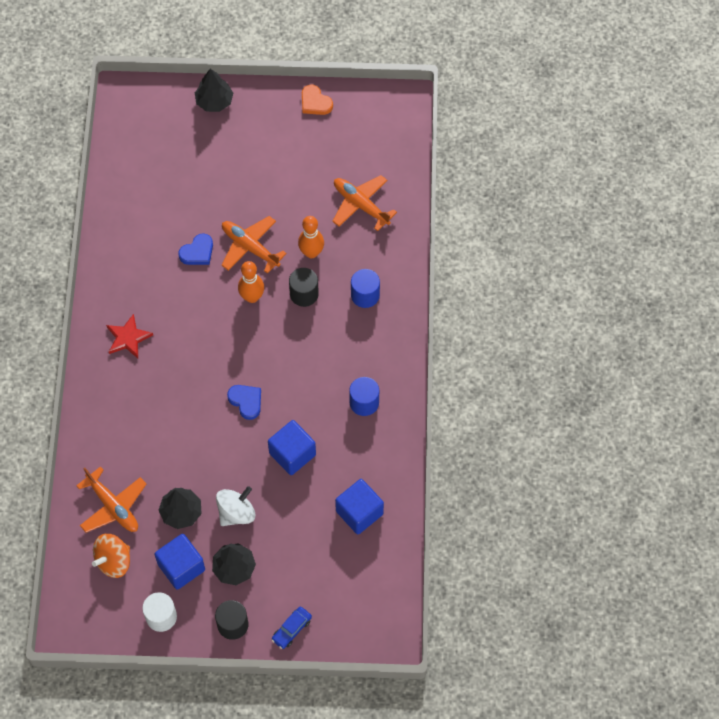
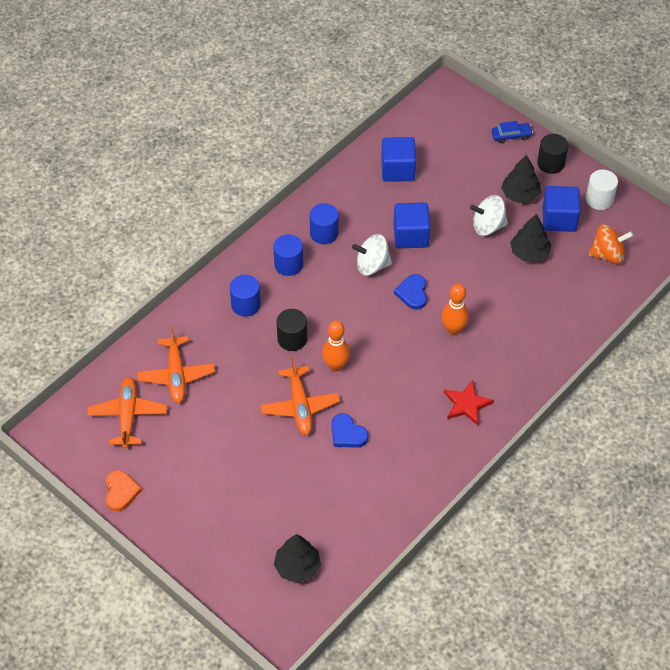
camera: 140 degrees left, 10 degrees down
orange plane [76,466,146,533] -> orange plane moved to [87,377,167,449]
blue heart [178,233,213,265] -> blue heart turned 135 degrees counterclockwise [331,413,368,448]
black tree [195,69,233,112] -> black tree moved to [274,534,321,583]
orange bowling pin [298,216,324,258] -> orange bowling pin moved to [442,284,469,335]
none -> blue cylinder [273,235,303,276]
none -> white spinning top [352,234,392,275]

